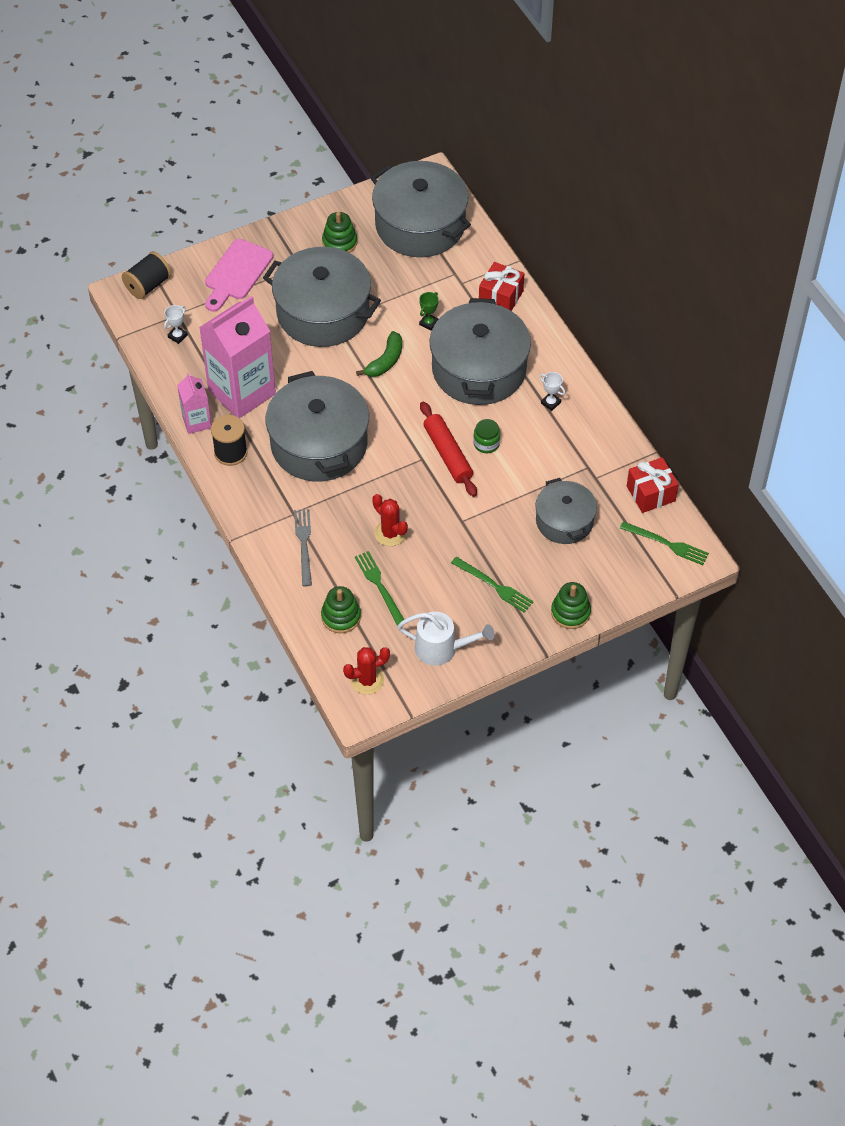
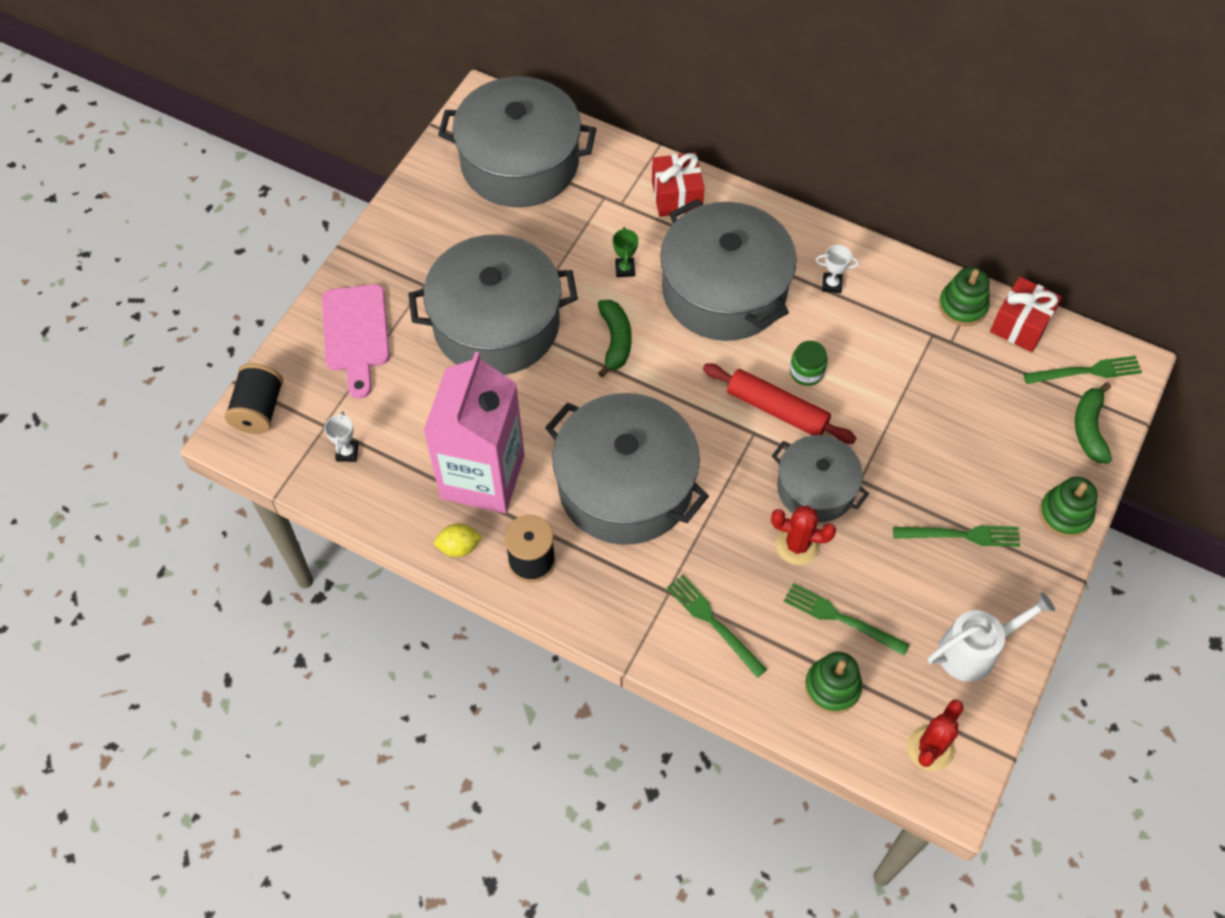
camera: 35 degrees left, 5 degrees up
pink carton [177,373,211,434] -> yellow lemon [434,524,482,557]
grey fork [294,509,312,586] -> green fork [667,575,767,678]
green stacking toy [322,212,357,253] -> green stacking toy moved to [939,267,990,326]
grey pot [535,478,597,544] -> grey pot moved to [772,435,869,522]
none -> green banana [1075,382,1112,464]

